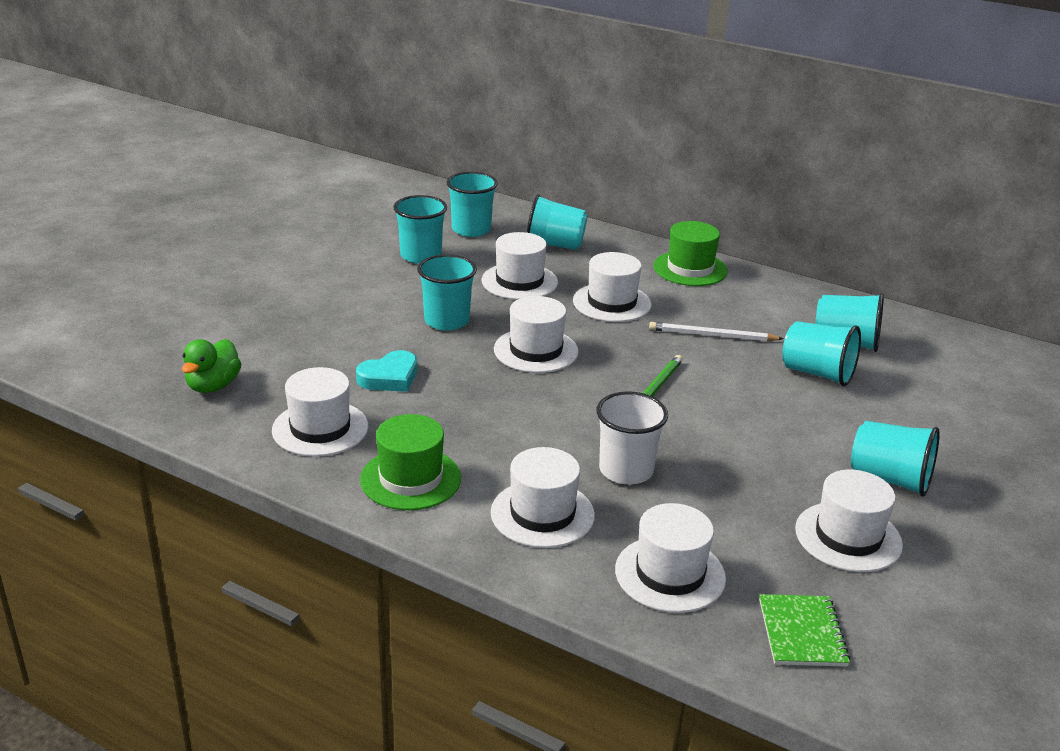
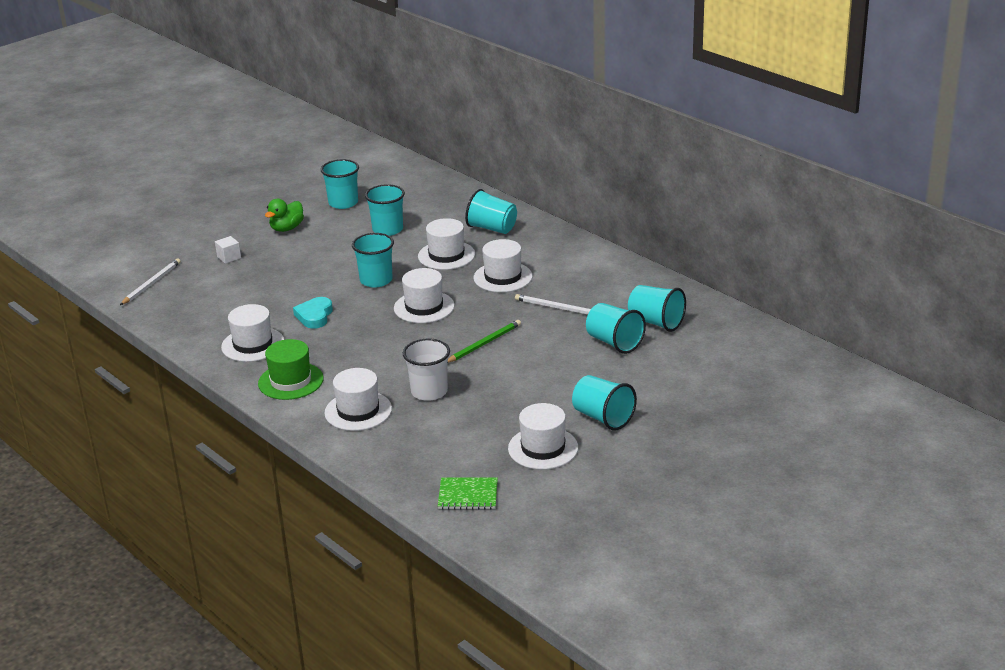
camera: 20 degrees right, 0 degrees up
green duck [182,339,241,393] -> green duck moved to [265,199,304,232]
turquoise heart [356,350,417,392] -> turquoise heart turned 120 degrees clockwise [293,297,333,329]
turquoise cup [446,172,498,237] -> turquoise cup moved to [321,159,359,209]
white hat [615,503,726,613] -> none
green hat [653,221,728,286] -> none
green notebook [759,594,850,667] -> green notebook turned 75 degrees clockwise [438,477,498,509]
none -> white pencil [120,258,181,305]
none -> white cube [215,236,241,264]

